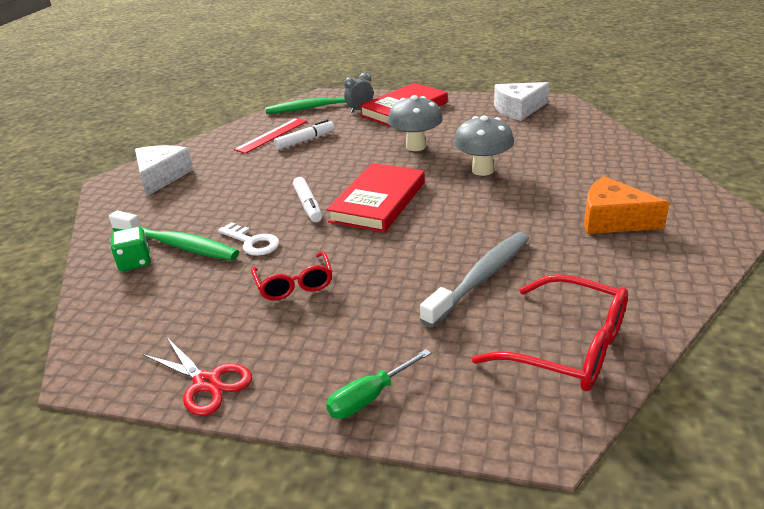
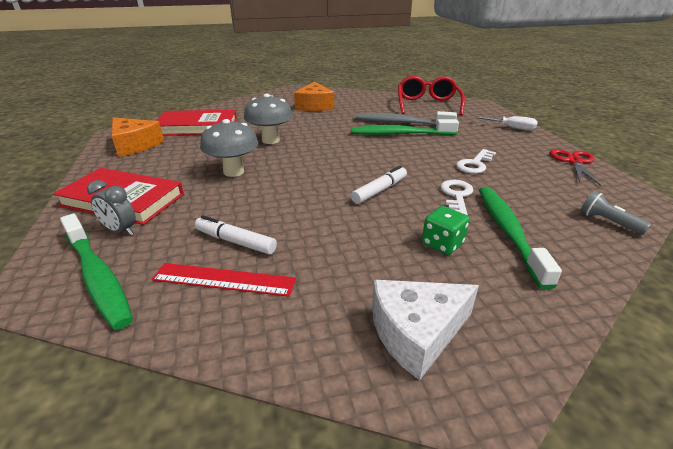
camera: 120 degrees left, 0 degrees up
green dice [110,227,151,271] -> green dice moved to [422,206,469,255]
red glasses [251,251,333,301] -> white key [456,149,496,174]
red book [326,163,425,233] -> red book moved to [156,110,237,136]
green screwdriver [326,349,431,419] -> white screwdriver [475,116,538,131]
white cheese [494,82,549,121] -> orange cheese [111,117,164,157]
none -> green toothbrush [351,119,459,135]
none -> grey flashlight [580,191,651,235]

